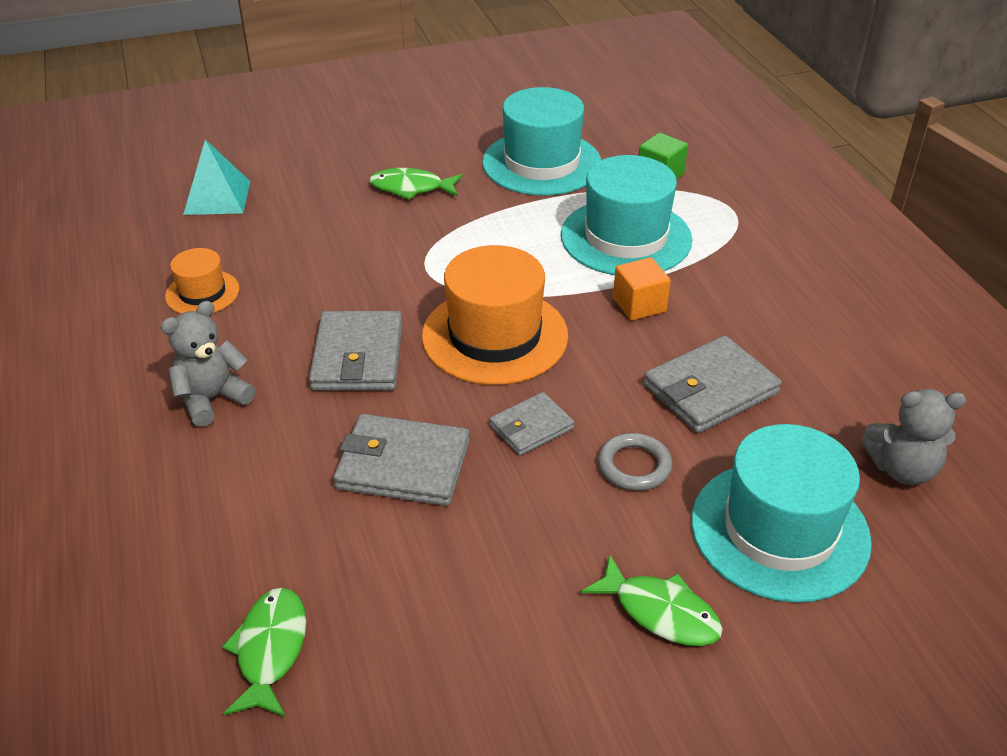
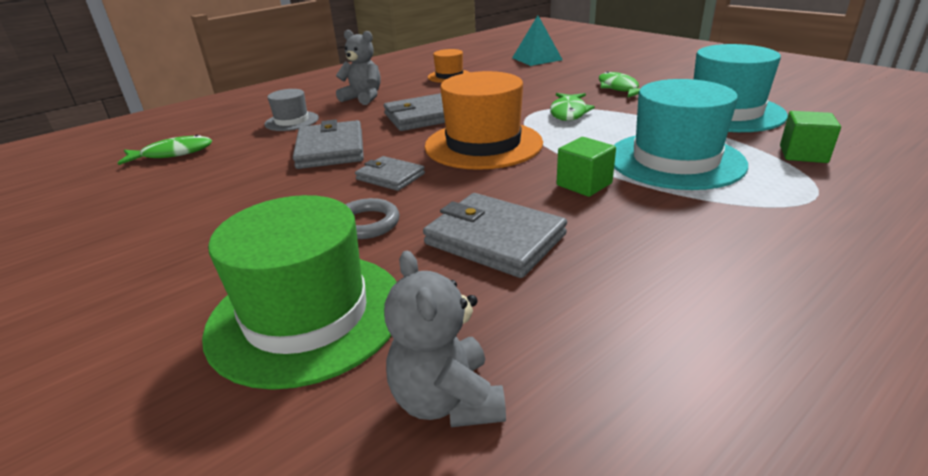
camera: 70 degrees right, 10 degrees down
green fish [581,555,723,646] -> green fish moved to [550,93,595,121]
orange cube [613,257,671,320] -> green cube [557,137,616,197]
turquoise hat [691,424,872,603] -> green hat [202,195,396,390]
none -> grey hat [264,89,319,131]

